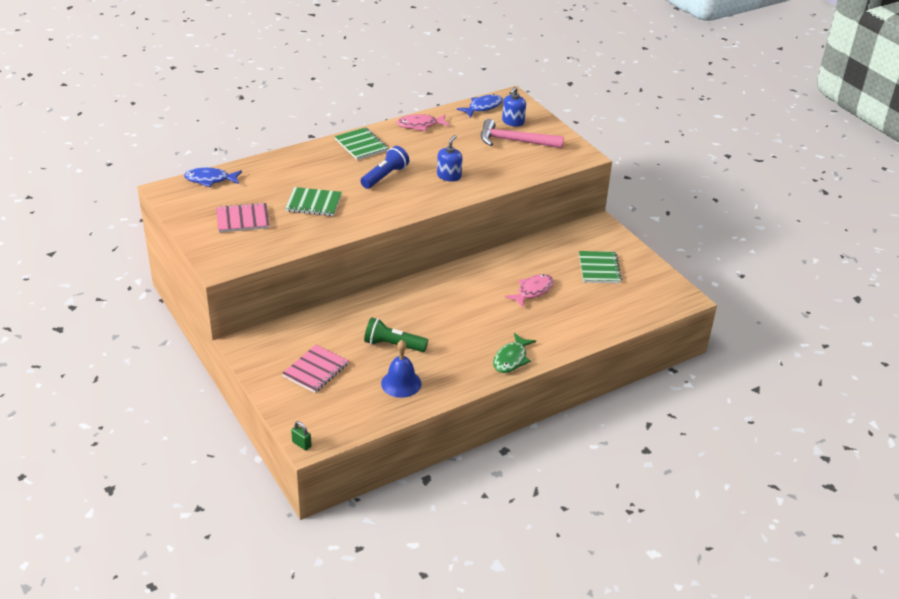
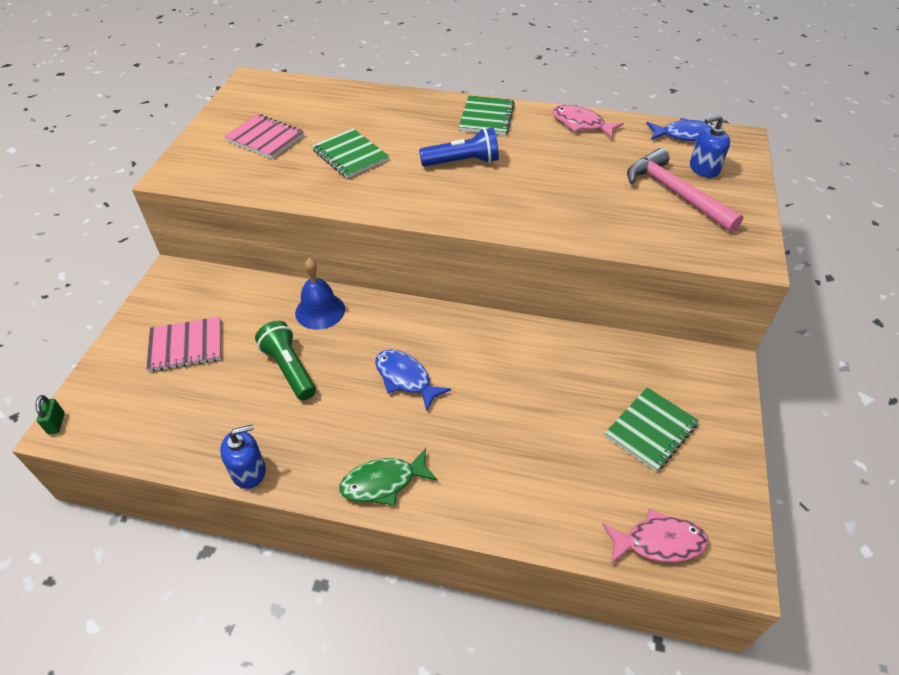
camera: 45 degrees right, 10 degrees up
blue fish [184,167,242,187] -> blue fish moved to [375,350,451,411]
blue bell [381,340,421,398] -> blue bell moved to [295,258,345,330]
blue soap dispenser [437,135,462,181] -> blue soap dispenser moved to [220,424,266,489]
pink fish [505,274,554,308] -> pink fish moved to [603,509,708,564]

